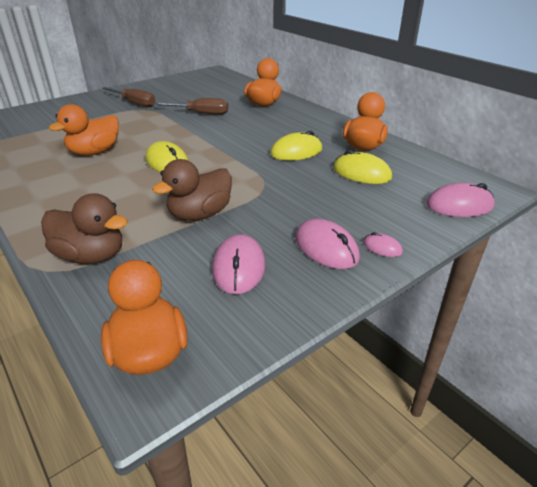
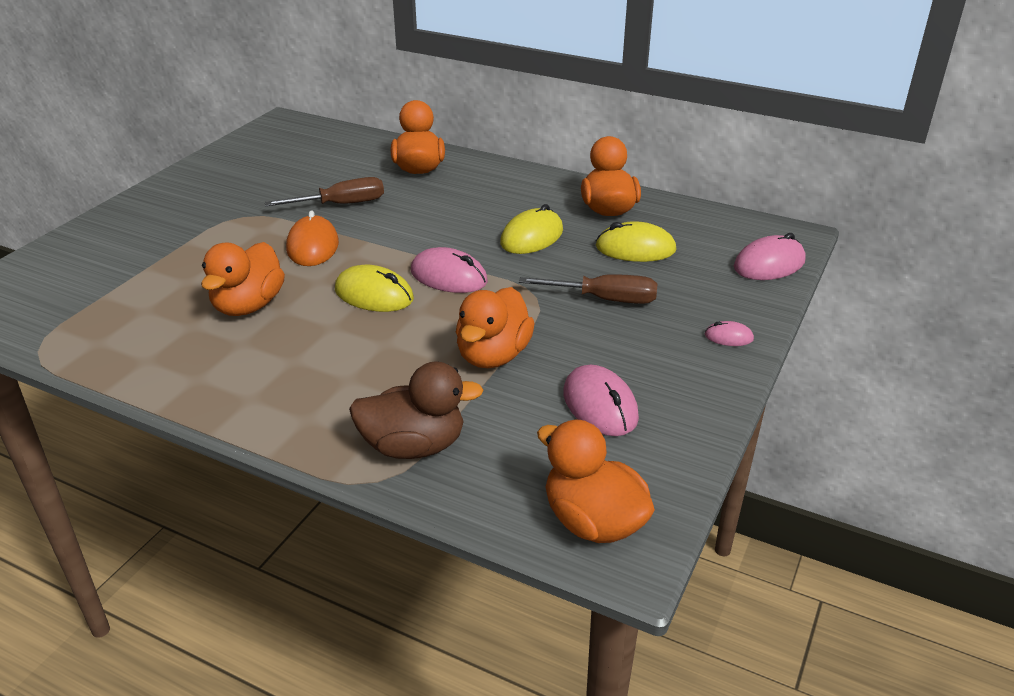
camera: 25 degrees left, 0 degrees up
brown screwdriver [102,87,155,107] -> brown screwdriver moved to [519,274,657,304]
brown duck [152,159,232,221] -> orange duck [456,287,535,368]
pink mouse [295,219,360,269] -> pink mouse moved to [411,247,488,293]
none -> orange mouse [286,210,339,266]

